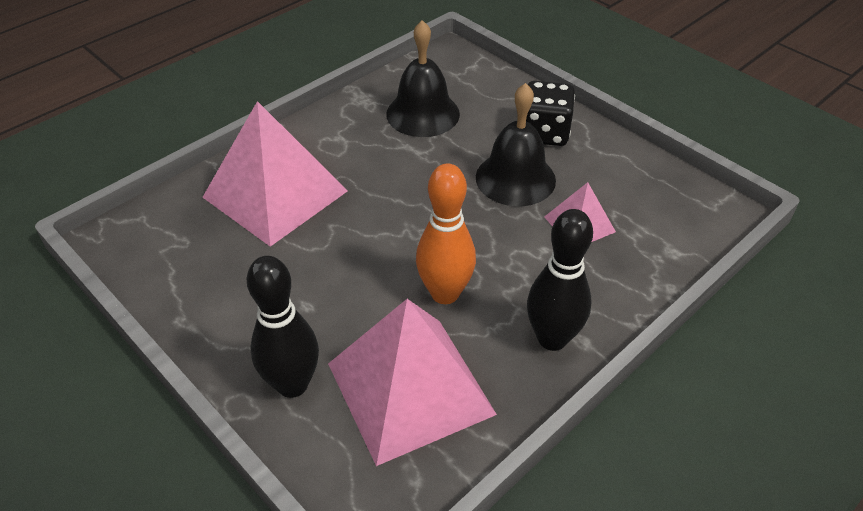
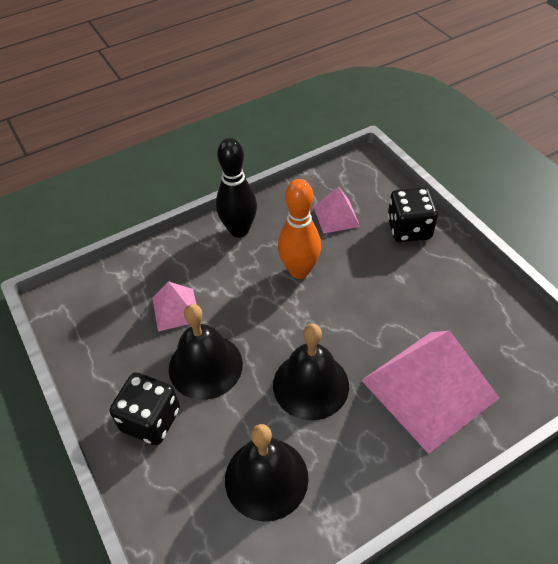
camera: 165 degrees left, 5 degrees up
black bowling pin [247,256,319,398] -> black dice [387,187,438,242]
pink pyramid [328,299,497,466] -> pink pyramid [314,186,360,234], size x0.48
none -> black bell [273,324,349,420]

